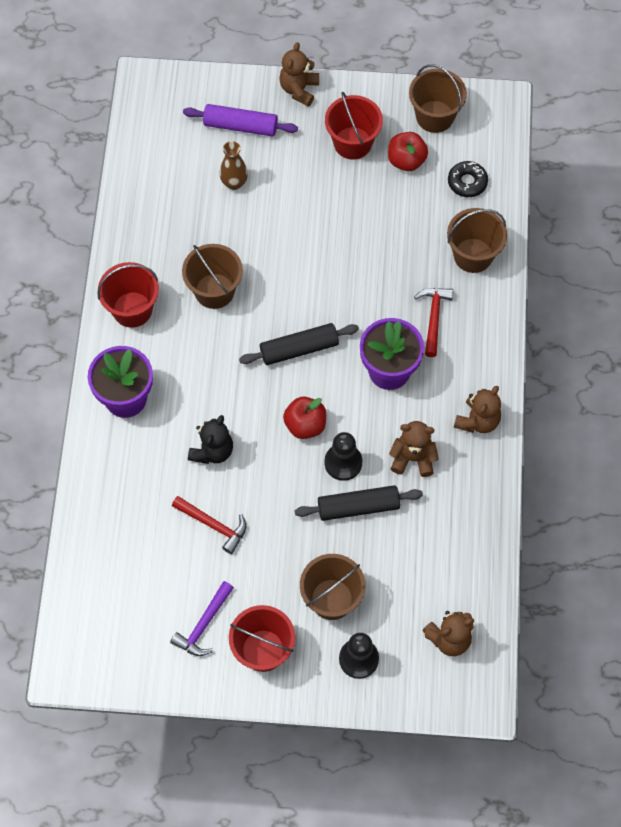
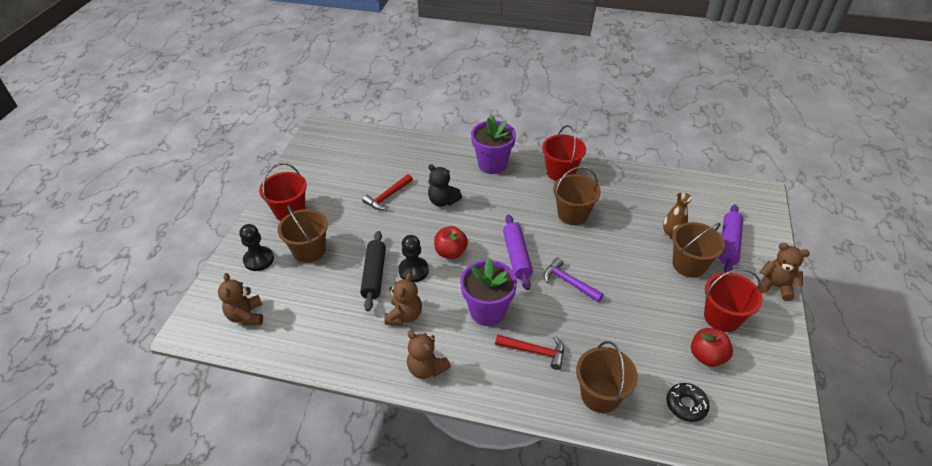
camera: 100 degrees right, 20 degrees down
purple hammer [170,581,234,656] -> purple hammer moved to [544,257,604,302]
black rolling pin [239,323,359,365] -> purple rolling pin [503,214,533,290]
brown bucket [409,64,467,133] -> brown bucket moved to [672,222,725,278]

